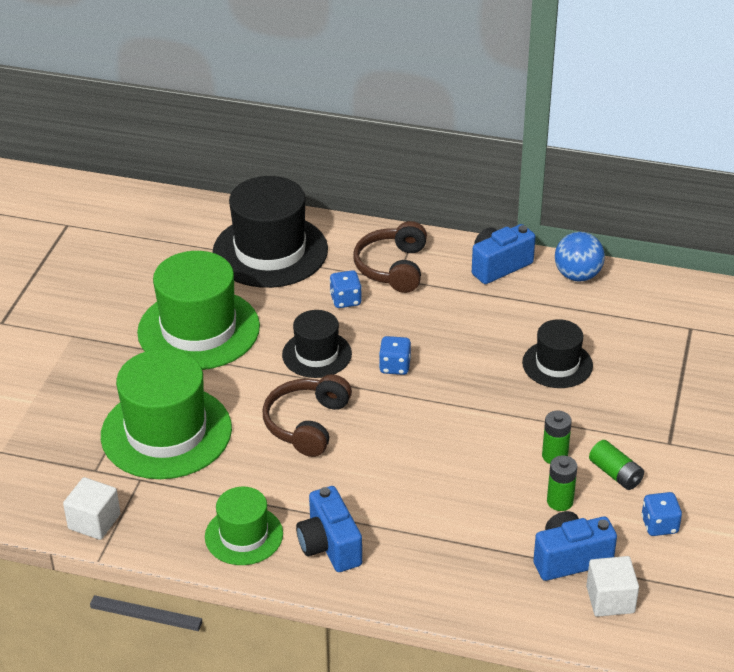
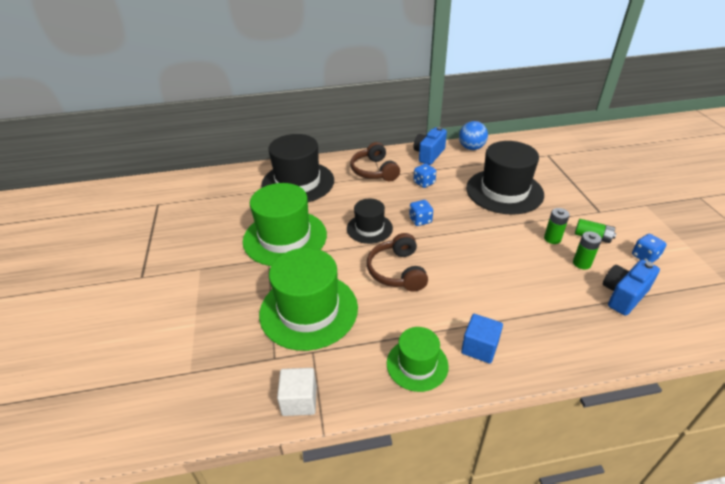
camera: 25 degrees left, 0 degrees up
blue camera [296,486,362,572] -> blue cube [461,314,503,364]
blue dice [330,270,362,308] -> blue dice moved to [414,163,436,188]
black hat [522,319,593,388] -> black hat [466,141,544,215], size x1.78
white cube [586,556,639,617] -> none

